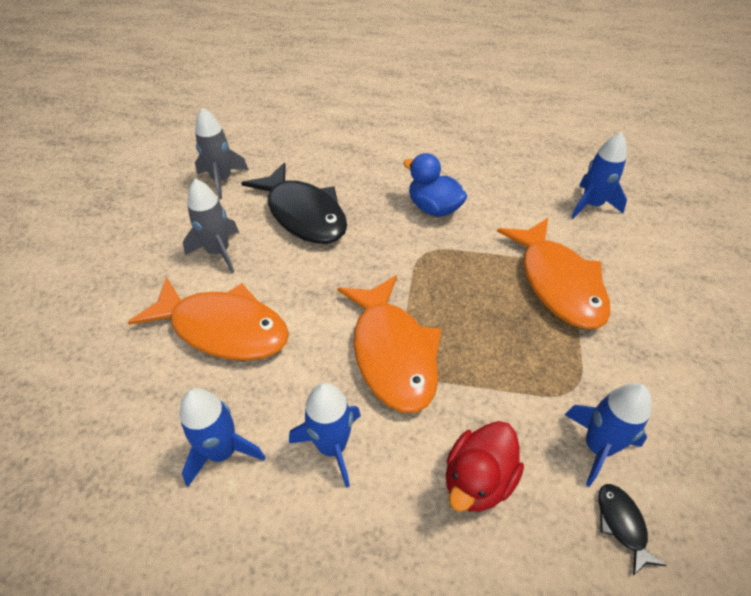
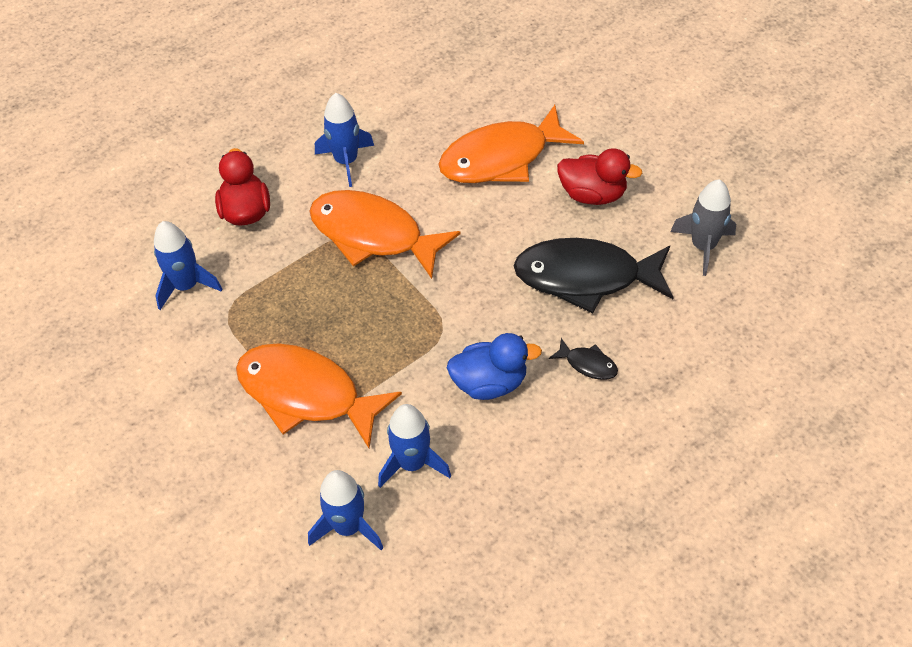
camera: 135 degrees right, 5 degrees up
blue rocket [179,388,266,487] -> blue rocket moved to [378,404,451,488]
grey rocket [183,179,239,273] -> red duck [557,148,642,205]
black fish [598,484,667,576] -> black fish moved to [549,338,618,380]

